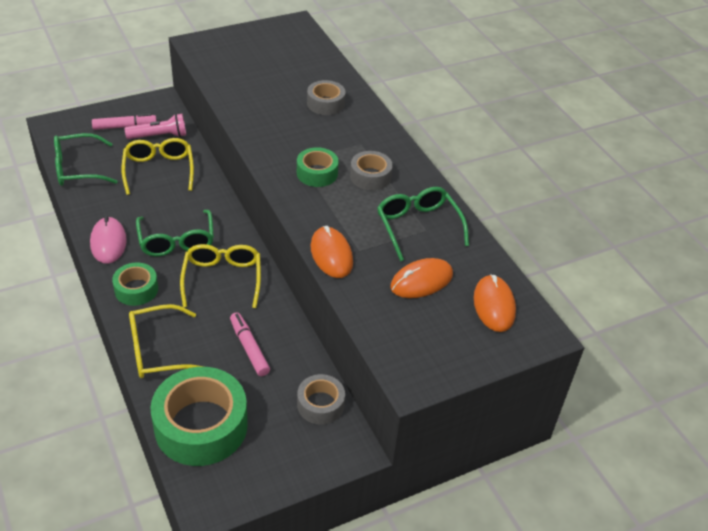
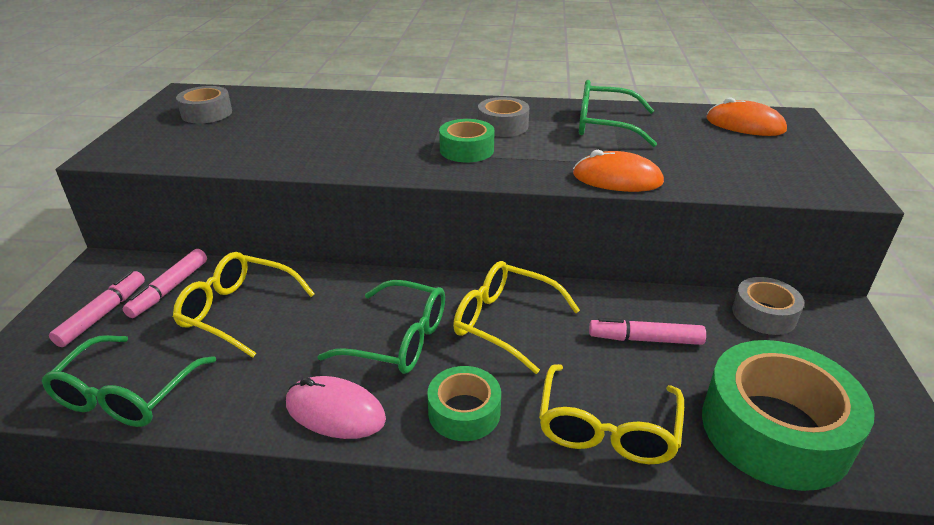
camera: 55 degrees left, 10 degrees down
pink flashlight [125,114,186,139] -> pink marker [123,249,207,318]
grey tape [307,80,345,115] -> grey tape moved to [176,86,232,124]
orange mouse [390,258,453,298] -> none

